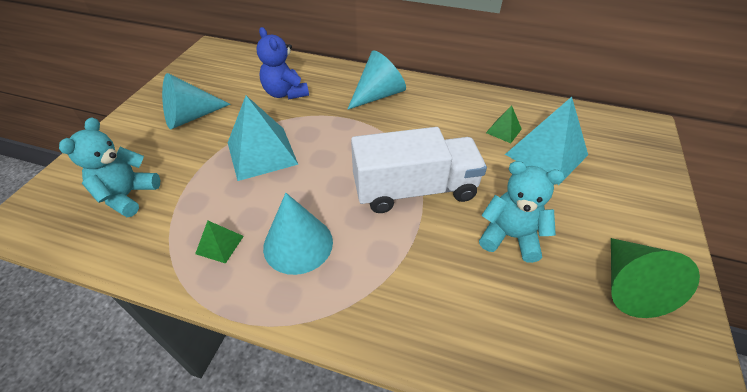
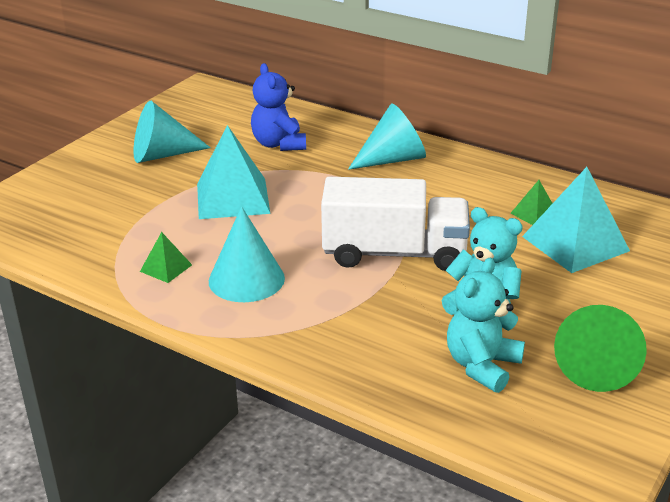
camera: 15 degrees right, 15 degrees down
turquoise teddy bear [59,117,160,217] -> turquoise teddy bear moved to [447,258,525,393]

